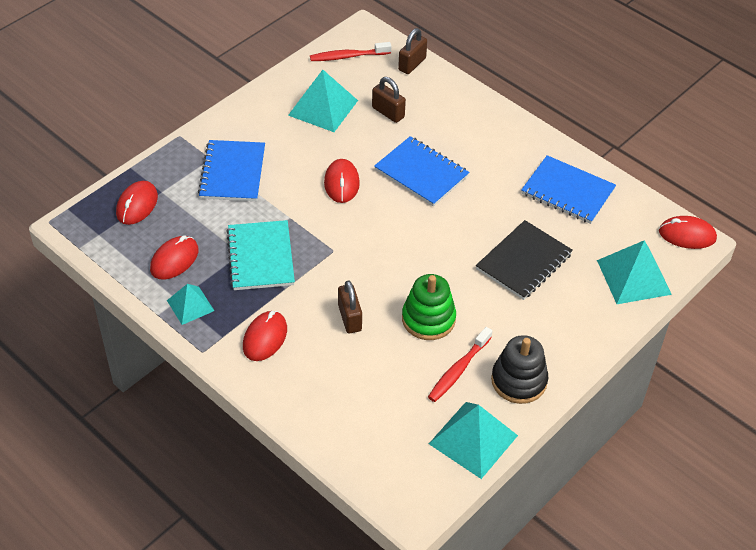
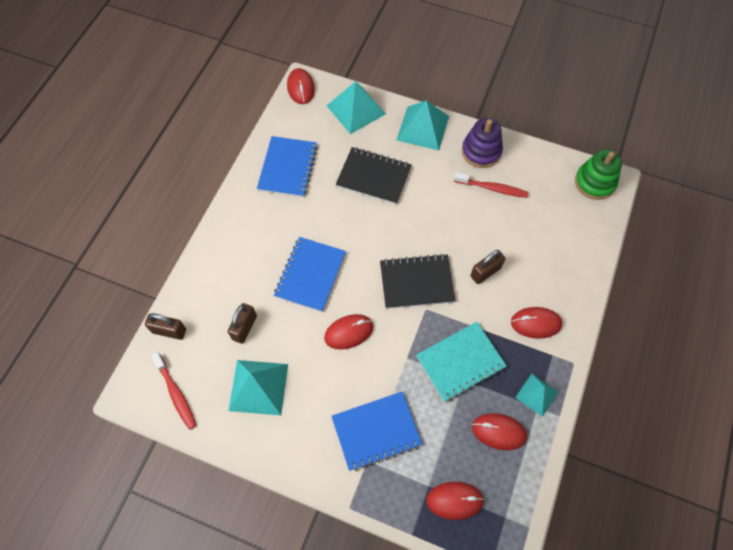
camera: 110 degrees left, 15 degrees up
green stacking toy [402,274,456,340] -> green stacking toy moved to [575,149,622,200]
turquoise pyramid [429,402,518,479] -> turquoise pyramid moved to [397,100,449,151]
black stacking toy [491,335,548,404] -> purple stacking toy [462,118,503,168]
none -> black notebook [380,254,456,309]

